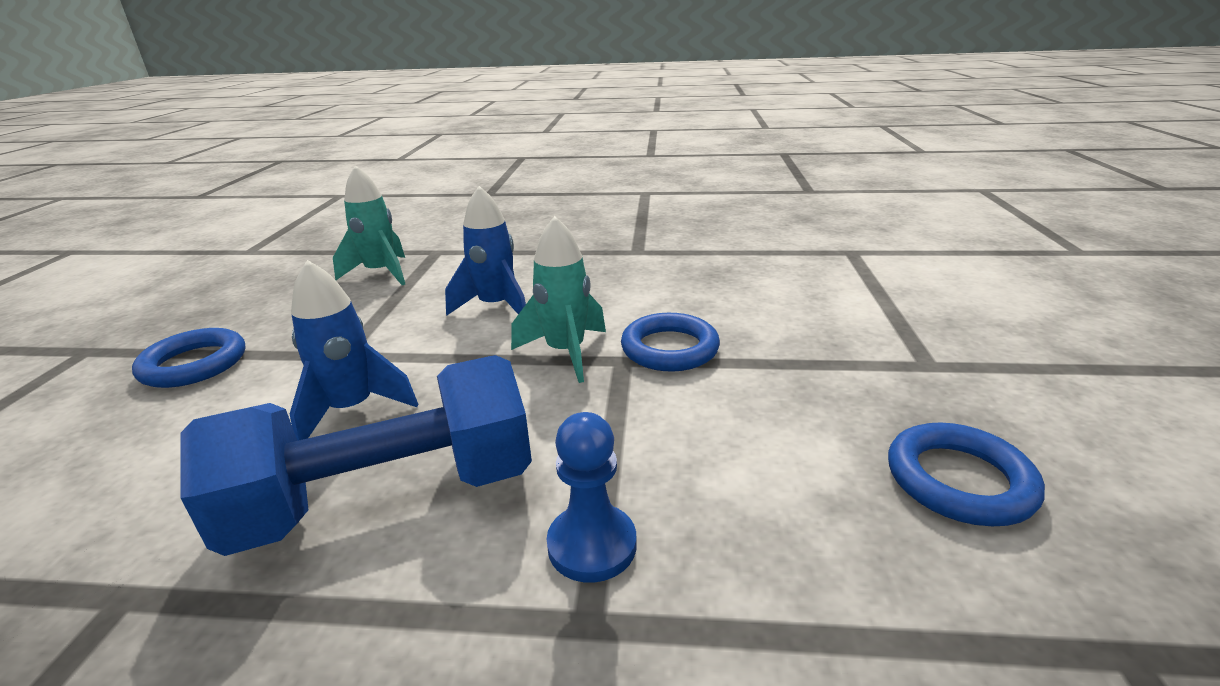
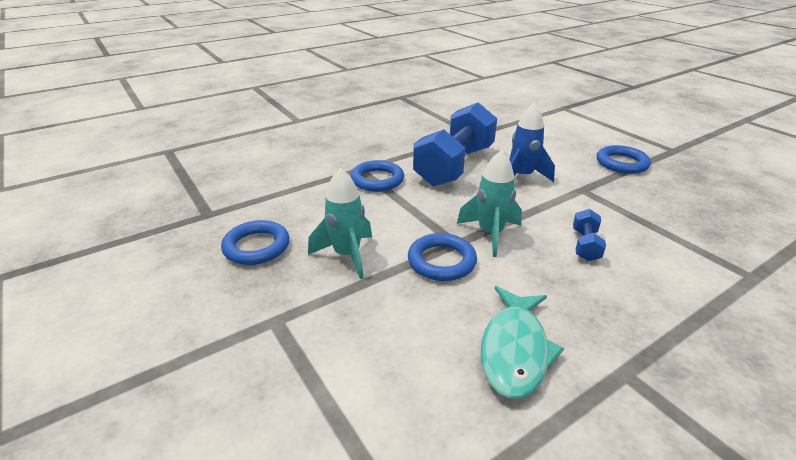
camera: 140 degrees right, 5 degrees up
turquoise rocket [333,165,405,285] -> turquoise rocket moved to [308,168,372,279]
blue rocket [445,186,526,316] -> blue dumbbell [573,209,606,261]
blue pawn [547,412,636,583] -> blue ring [351,160,404,192]
none -> turquoise fish [481,286,564,399]

